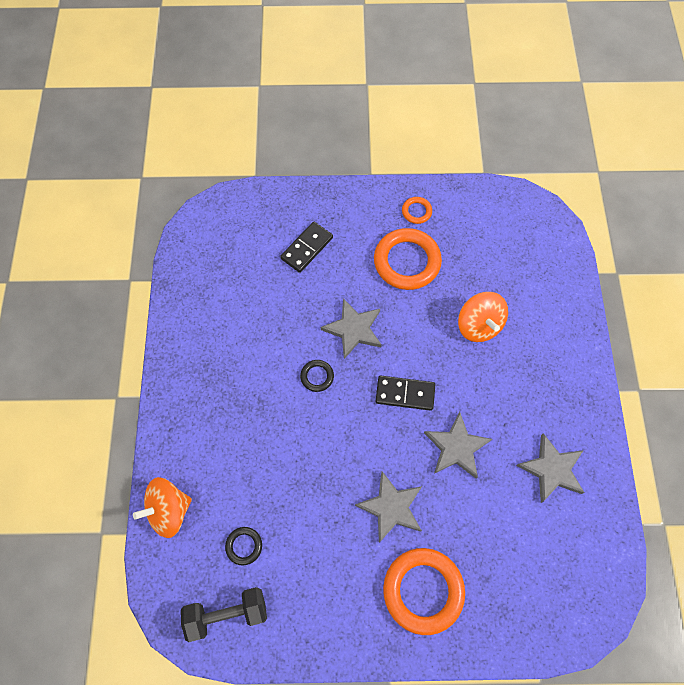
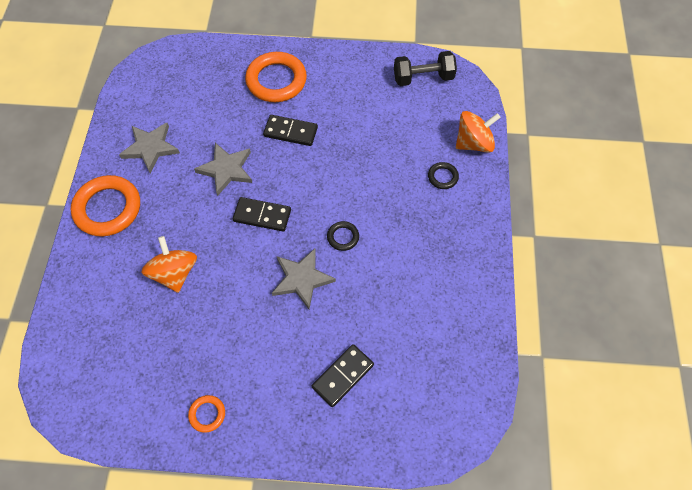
camera: 175 degrees left, 5 degrees down
black ring [225,527,262,565] -> black ring moved to [428,162,459,189]
grey star [355,471,422,543] -> black domino [263,115,318,146]
orange ring [374,228,442,290] -> orange ring moved to [71,175,140,237]

